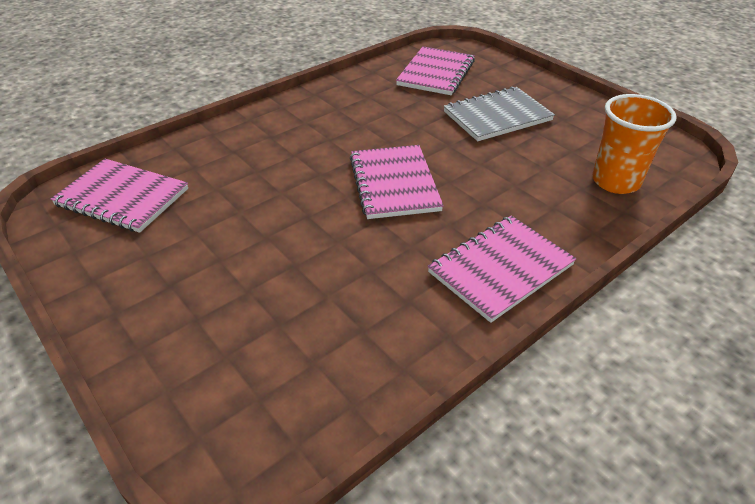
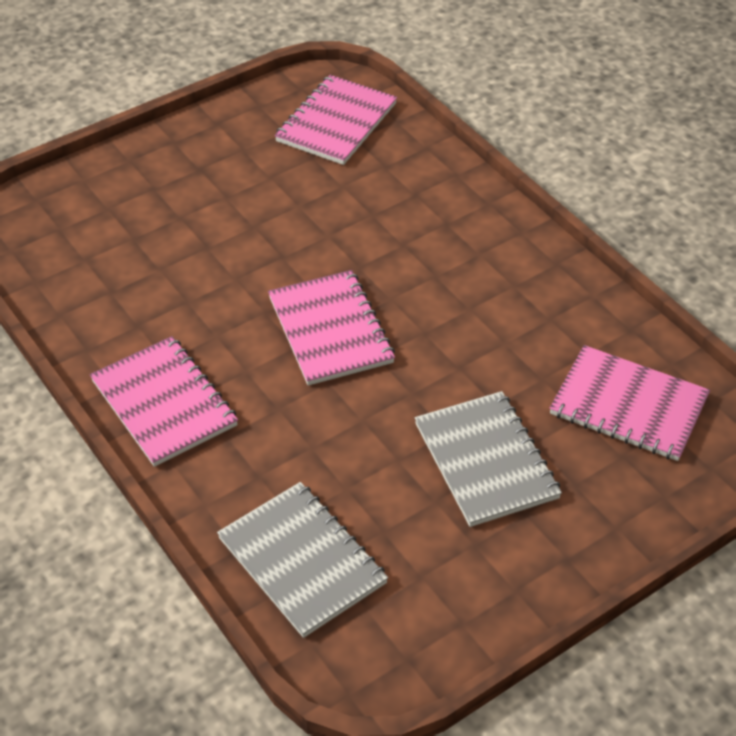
camera: 95 degrees right, 5 degrees up
pink notebook [350,145,444,219] -> pink notebook turned 75 degrees clockwise [268,270,395,386]
orange cup [592,94,677,194] -> grey notebook [217,482,388,638]

